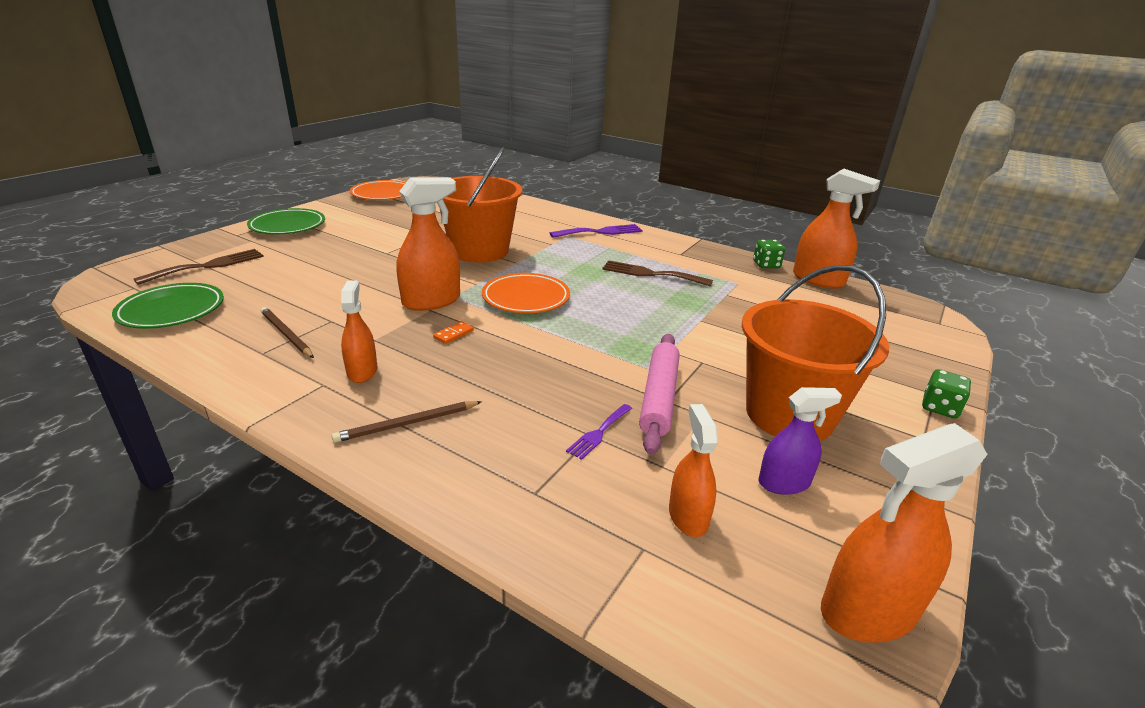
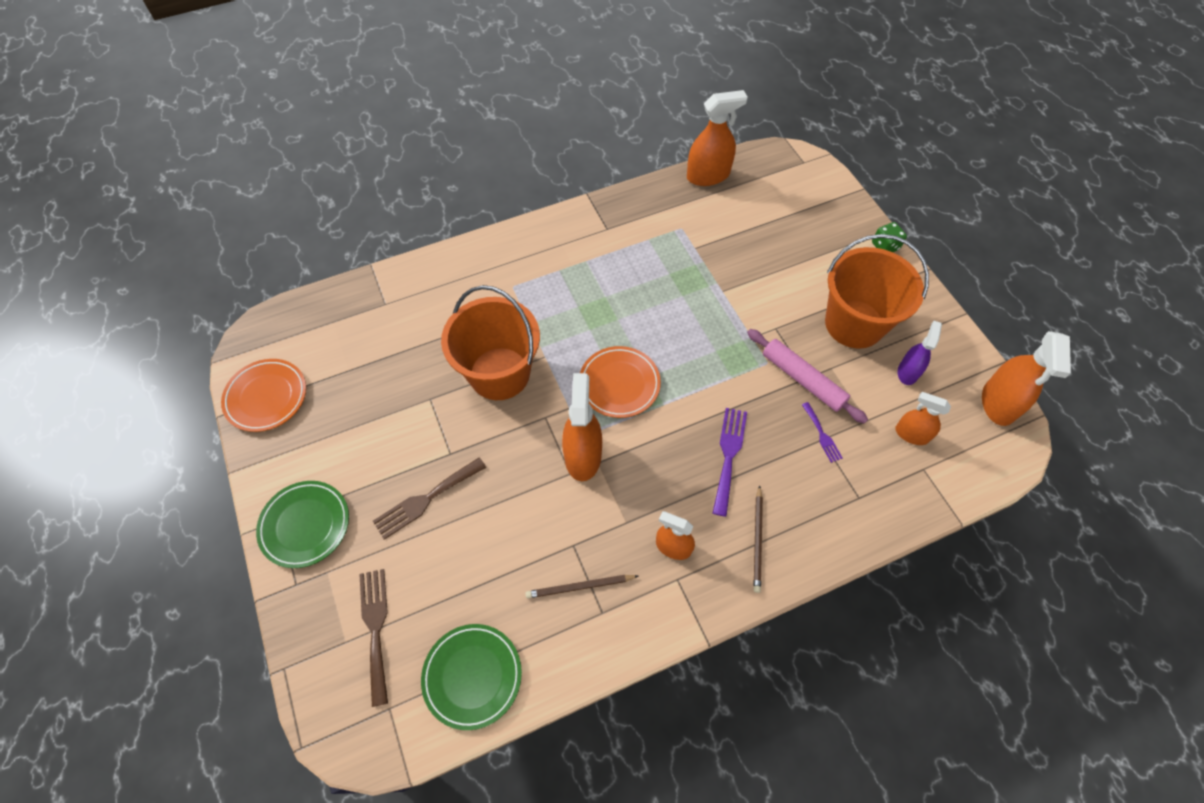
camera: 55 degrees left, 30 degrees up
orange domino [433,321,474,344] -> none
purple fork [550,224,643,238] -> purple fork moved to [712,408,747,517]
brown fork [602,260,713,287] -> brown fork moved to [373,458,486,540]
green dice [753,240,785,268] -> none

